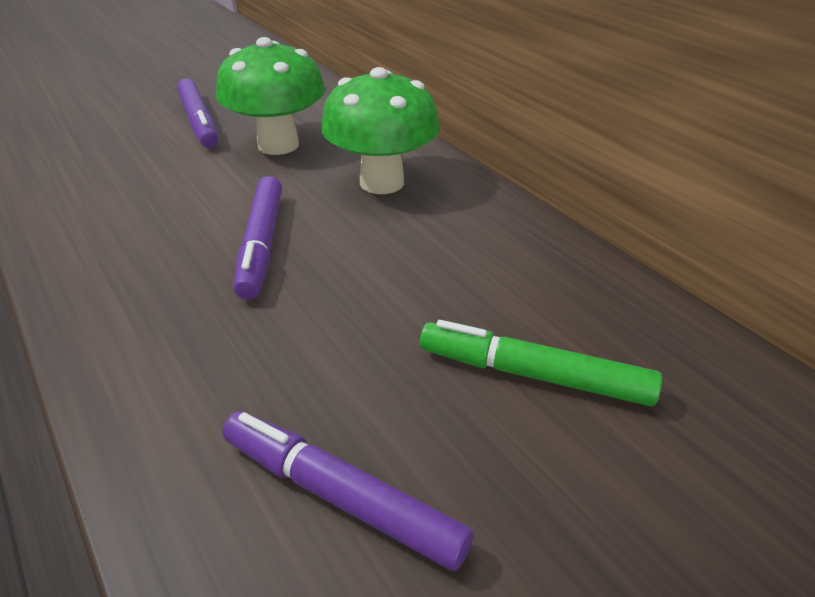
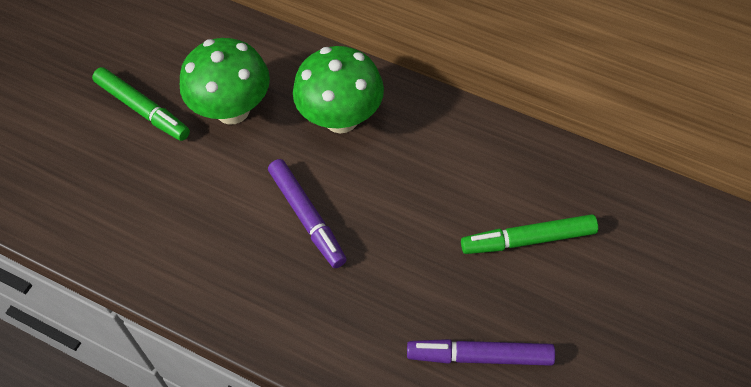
camera: 25 degrees left, 20 degrees up
purple marker [177,79,218,148] -> green marker [92,67,190,141]

